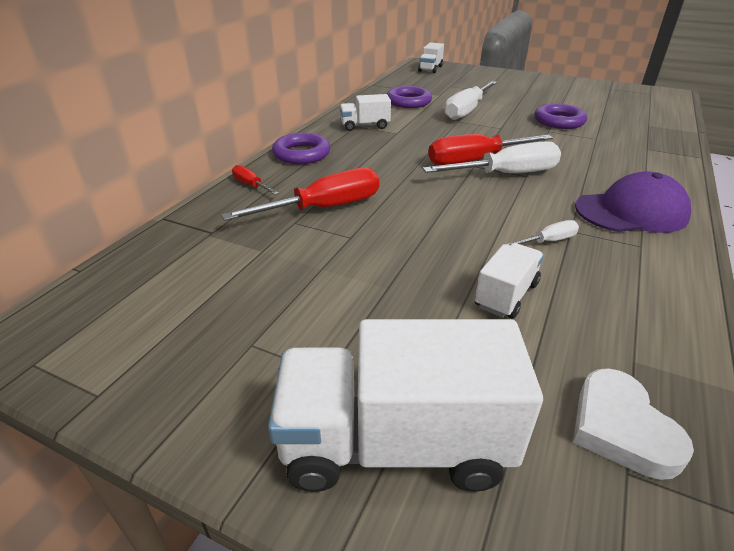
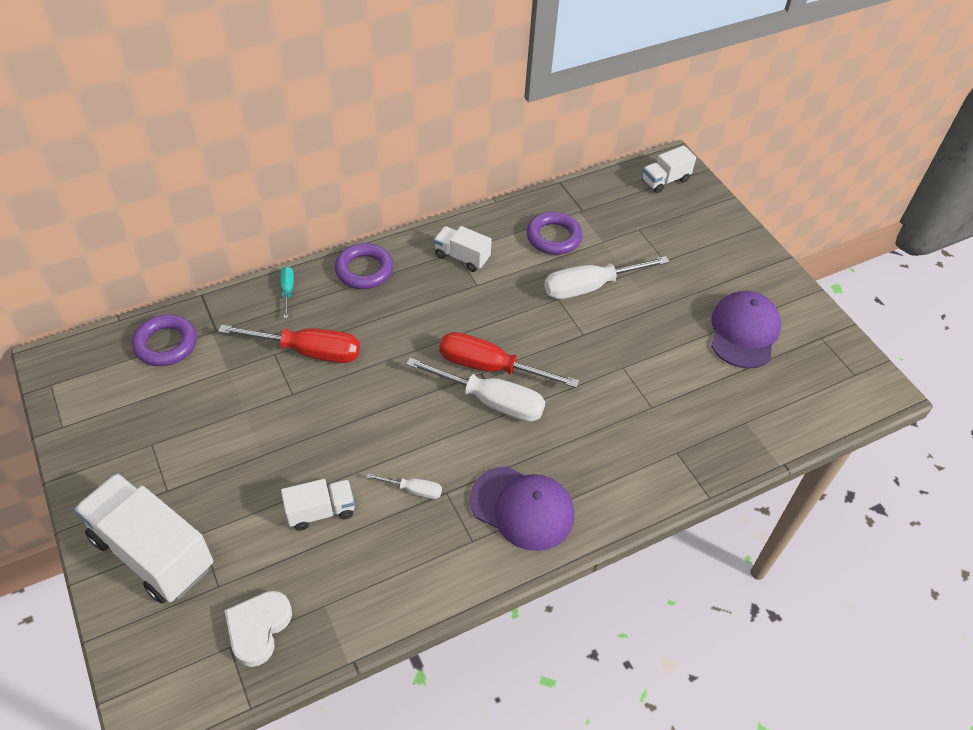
camera: 35 degrees right, 15 degrees up
red screwdriver [232,165,279,195] -> turquoise screwdriver [280,266,294,318]
purple ring [534,103,587,129] -> purple ring moved to [132,314,197,366]
none -> purple cap [711,291,781,369]

